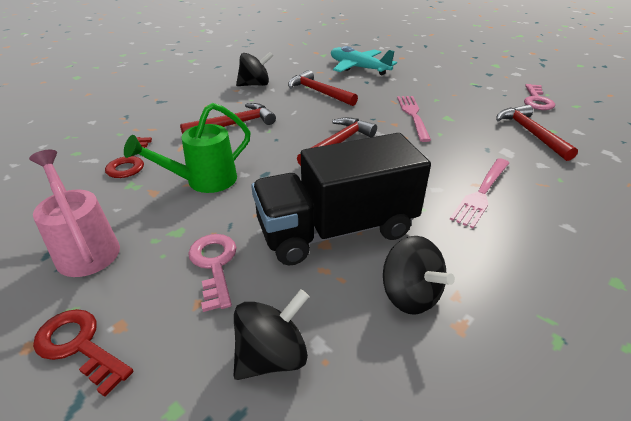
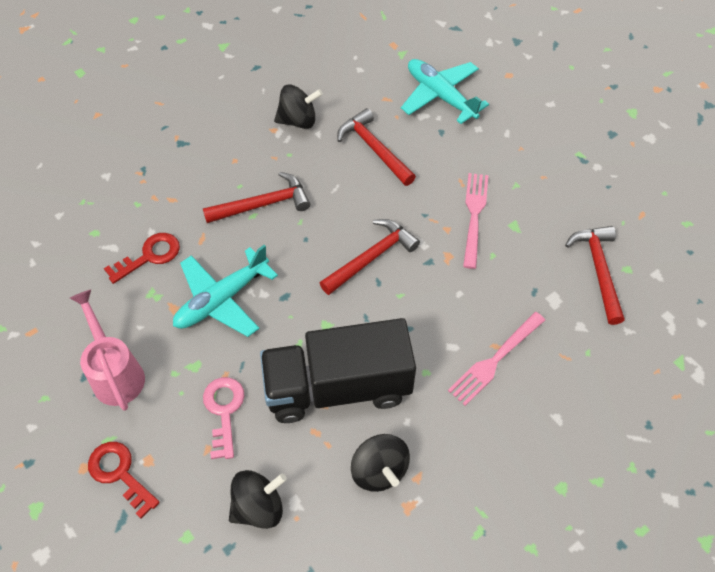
camera: 10 degrees right, 20 degrees up
red key [105,137,152,178] -> red key turned 135 degrees counterclockwise [104,233,180,284]
green watering can [124,103,251,193] -> turquoise plane [173,245,278,337]
pink key [524,84,555,110] -> none

